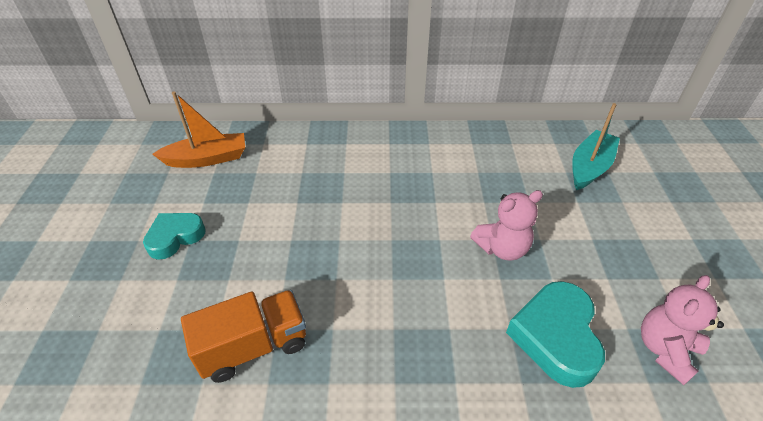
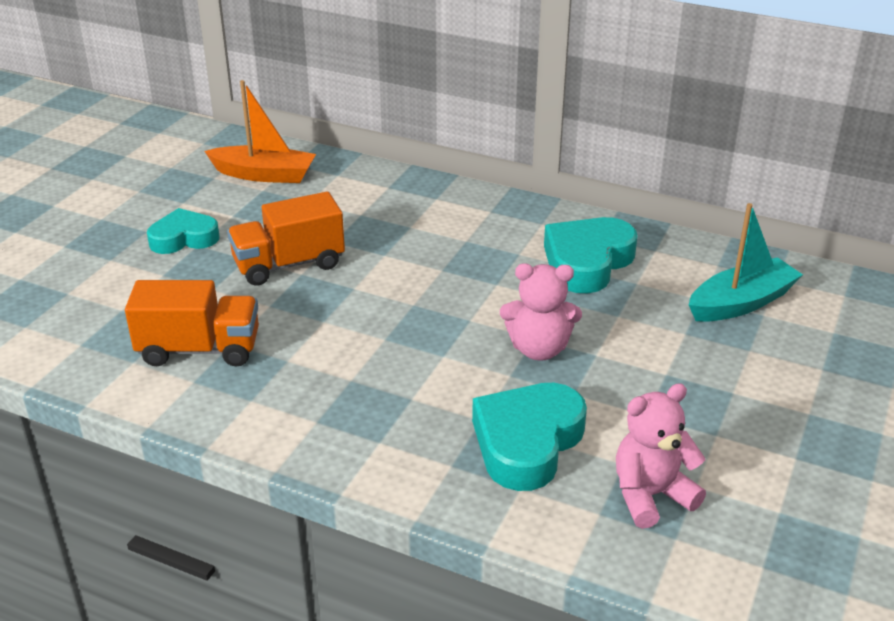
camera: 25 degrees right, 10 degrees down
none -> orange truck [227,192,345,286]
none -> turquoise heart [544,217,638,293]

